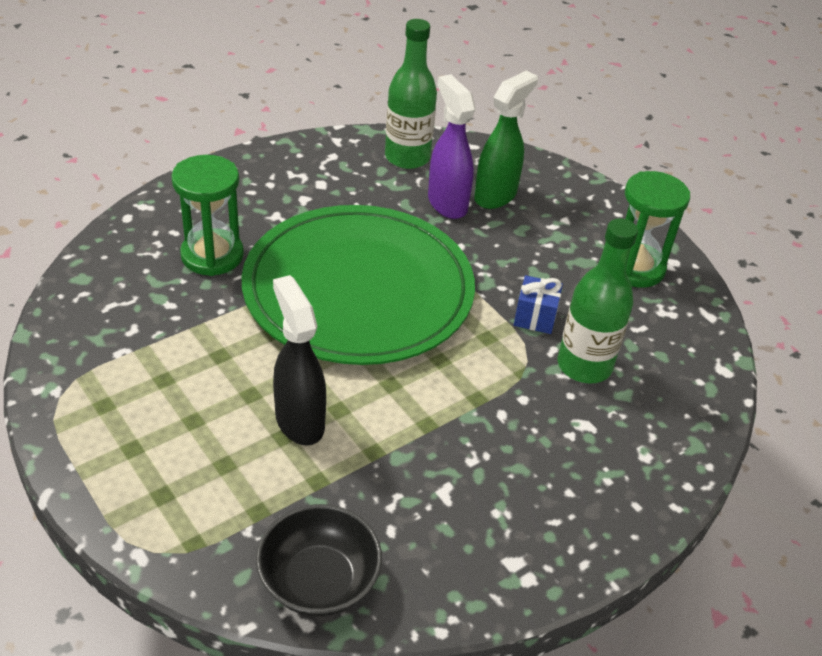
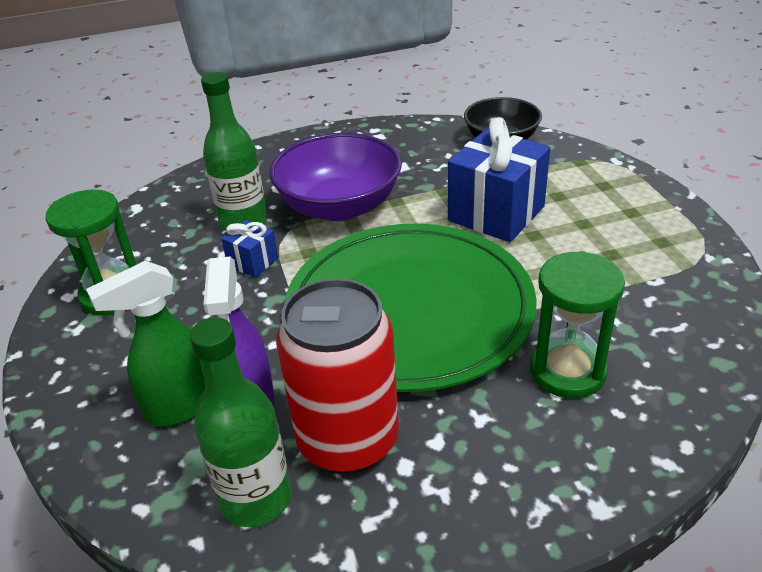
camera: 155 degrees left, 5 degrees down
black spray bottle [273,275,326,446] -> blue gift [448,117,550,242]
none -> purple bowl [270,133,402,221]
none -> red can [276,278,399,474]

